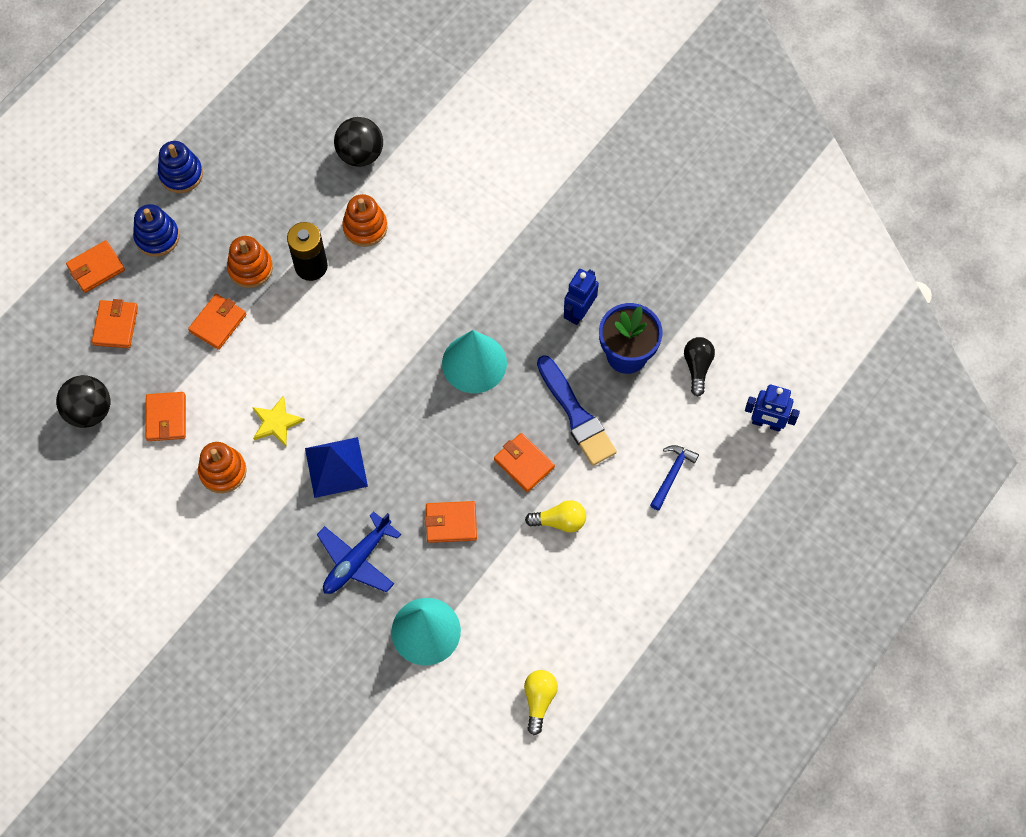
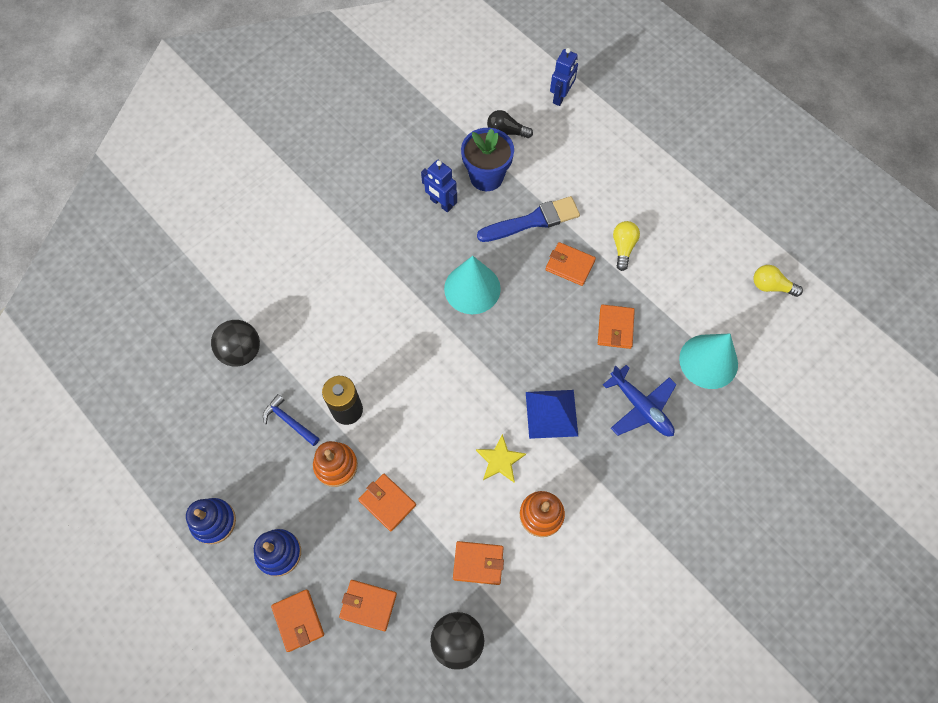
camera: 80 degrees left, 0 degrees up
orange stacking toy [342,194,388,247] -> none
orange wallet [494,433,555,492] -> orange wallet turned 60 degrees clockwise [545,242,596,286]
blue hammer [650,445,699,511] -> blue hammer moved to [263,394,320,446]

